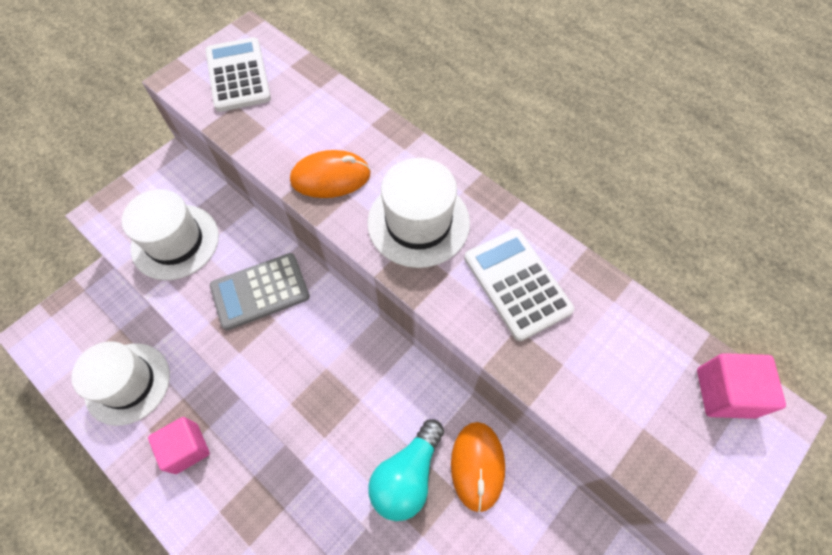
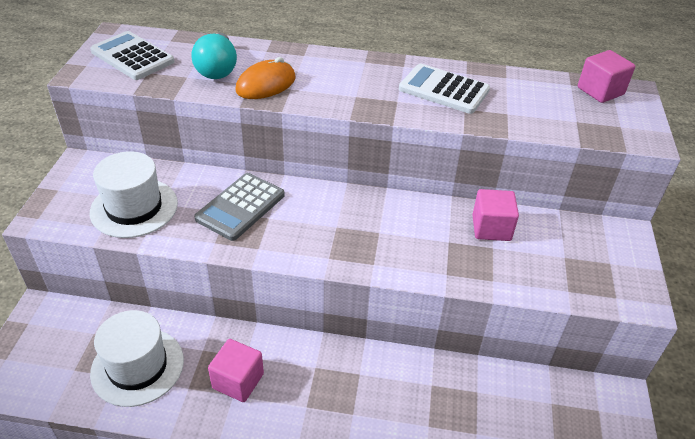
camera: 35 degrees left, 20 degrees down
white hat [367,158,470,268] -> none
turquoise light bulb [368,419,444,521] -> turquoise light bulb moved to [191,33,237,79]
orange mouse [451,422,505,513] -> pink cube [472,189,519,241]

